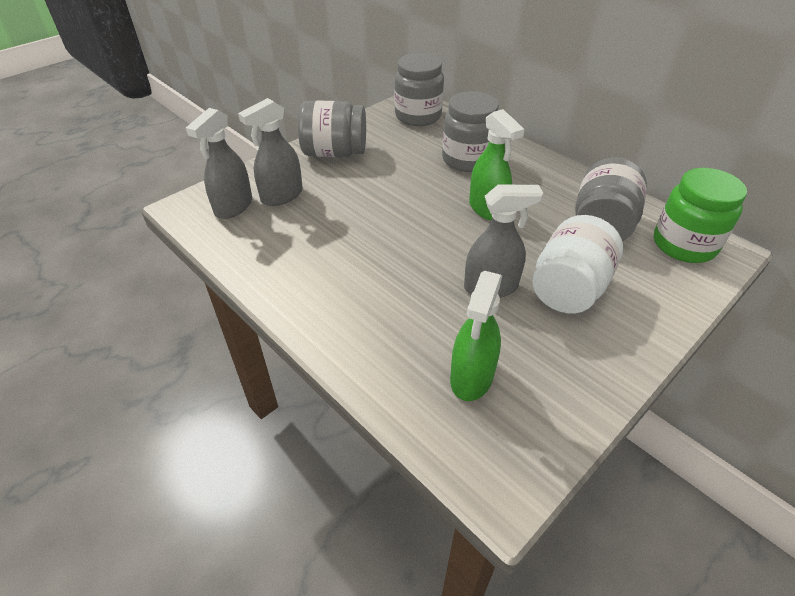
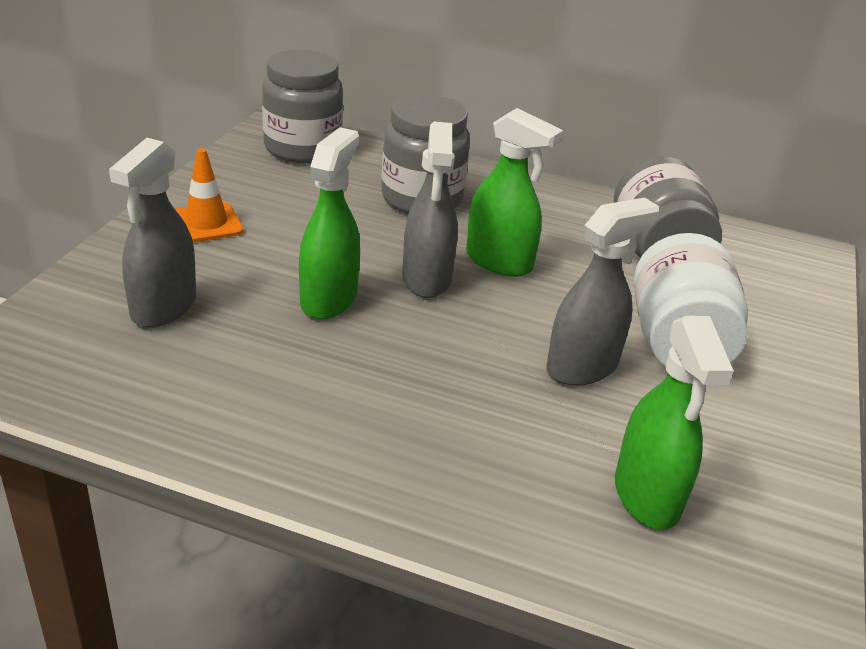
camera: 30 degrees left, 10 degrees down
grey spray bottle [186,108,252,219] -> grey spray bottle moved to [402,122,458,298]
grey jar [298,100,366,157] -> orange traffic cone [175,148,244,242]
green jar [654,168,747,263] -> none
none -> green spray bottle [299,127,360,319]

